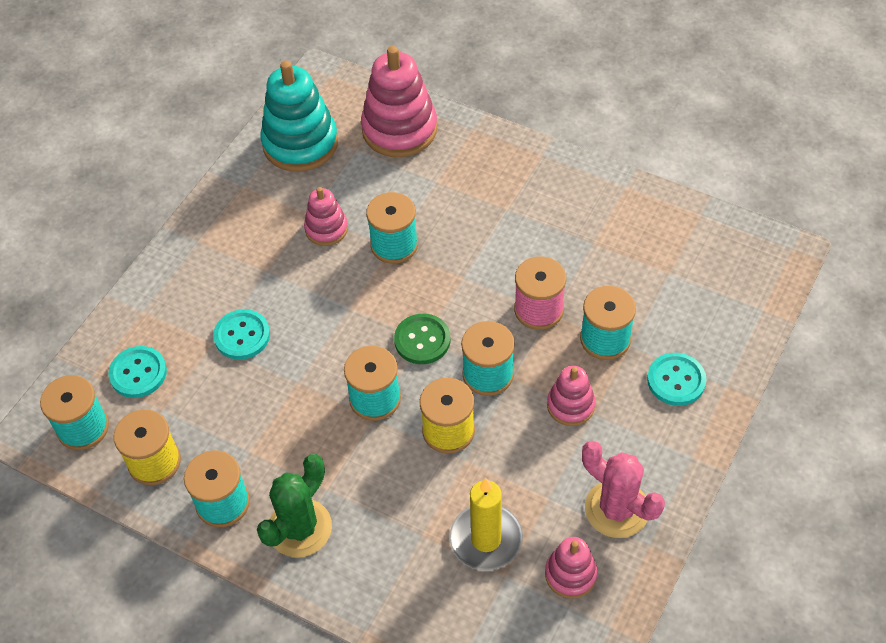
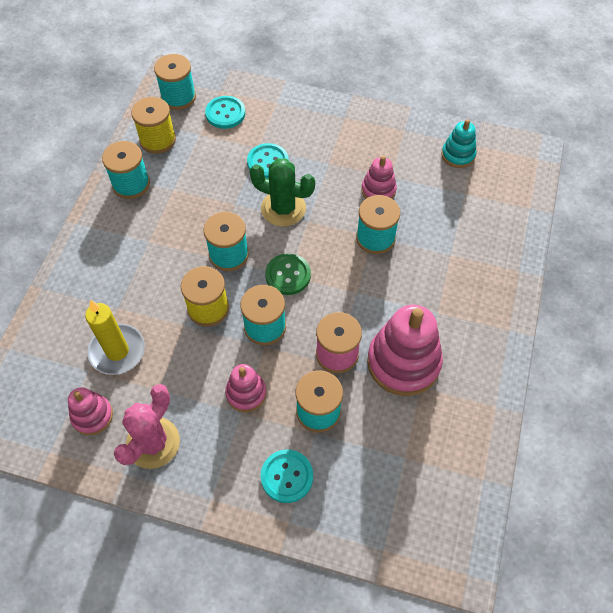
camera: 75 degrees right, 5 degrees up
green cactus [257,454,332,557] -> green cactus moved to [250,158,315,226]
turquoise stacking toy [261,61,338,172] -> turquoise stacking toy [442,119,477,168], size x0.54
pink stacking toy [361,46,437,157] -> pink stacking toy moved to [367,305,443,396]

